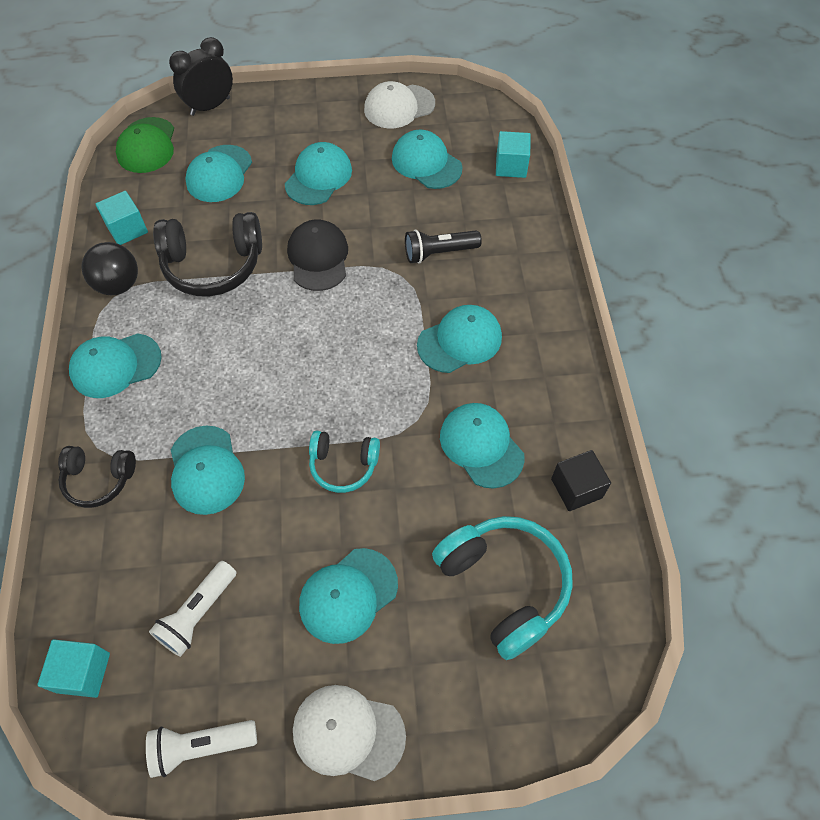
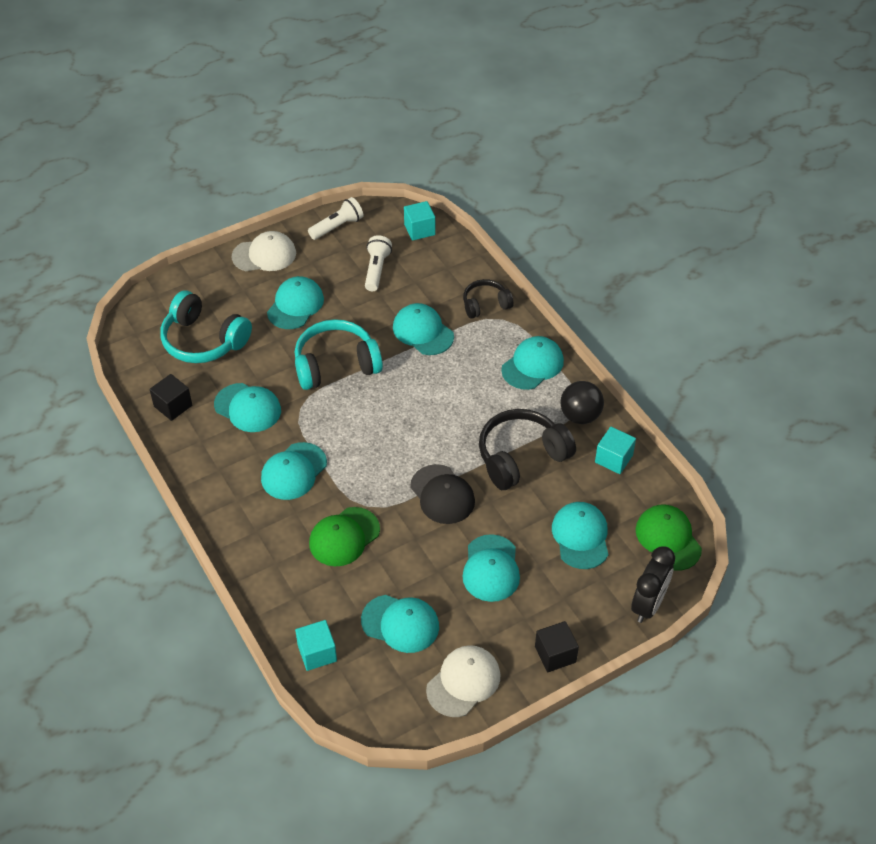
camera: 155 degrees right, 10 degrees down
turquoise headphones [309,431,380,493] -> turquoise headphones [295,319,383,390], size x1.71
black flashlight [405,230,482,264] -> green cap [309,507,380,566]
none -> black cube [535,621,579,672]

